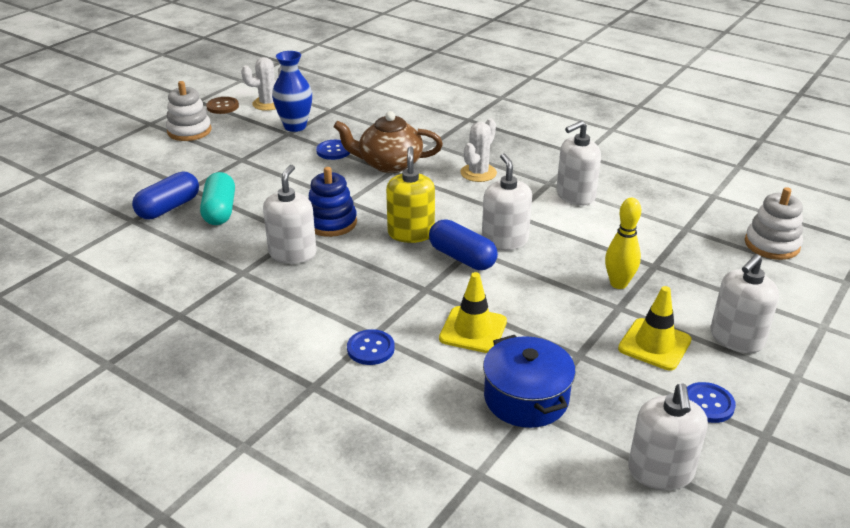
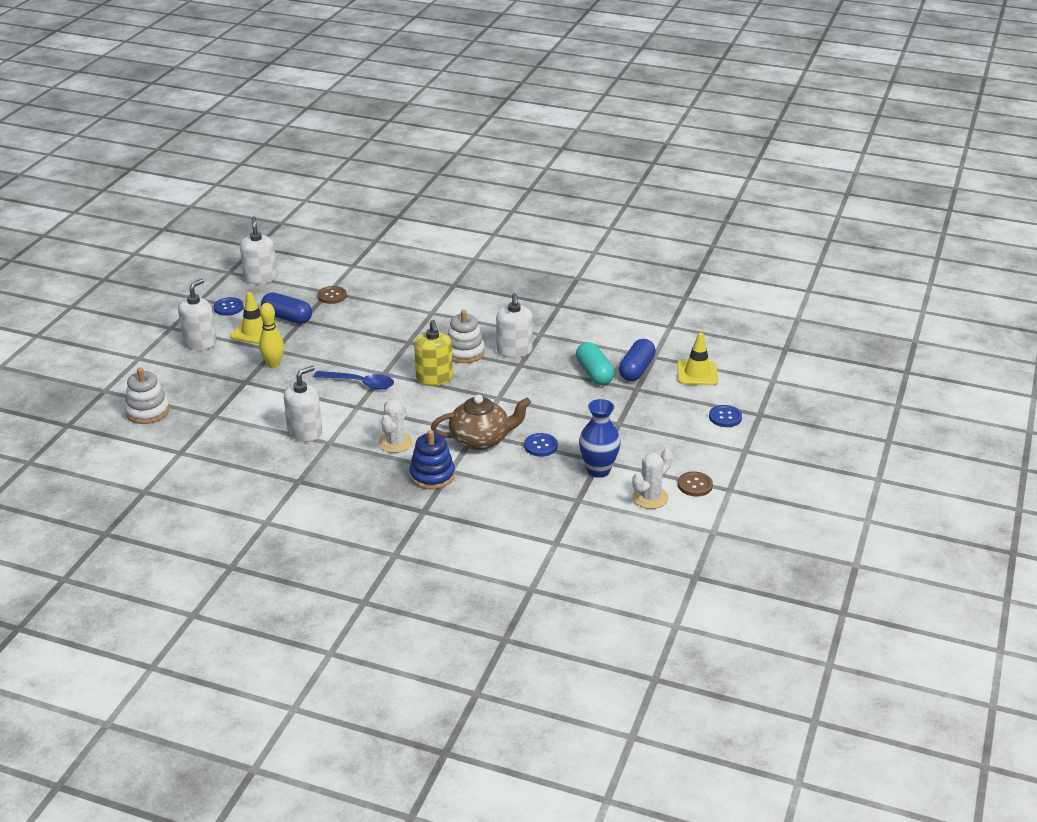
camera: 165 degrees right, 0 degrees up
white stacking toy [166,81,212,141] -> white stacking toy moved to [447,310,485,363]
blue stacking toy [309,167,357,237] -> blue stacking toy moved to [409,430,455,490]
blue button [347,329,395,365] -> blue button moved to [709,405,742,427]
blue capsule [429,220,498,270] -> blue capsule moved to [261,293,312,324]
yellow traffic cone [439,272,507,353] -> yellow traffic cone moved to [677,333,718,385]
white soap dispenser [482,153,532,251] -> blue spoon [314,371,394,390]
blue pot [483,335,576,428] -> brown button [318,286,347,304]

